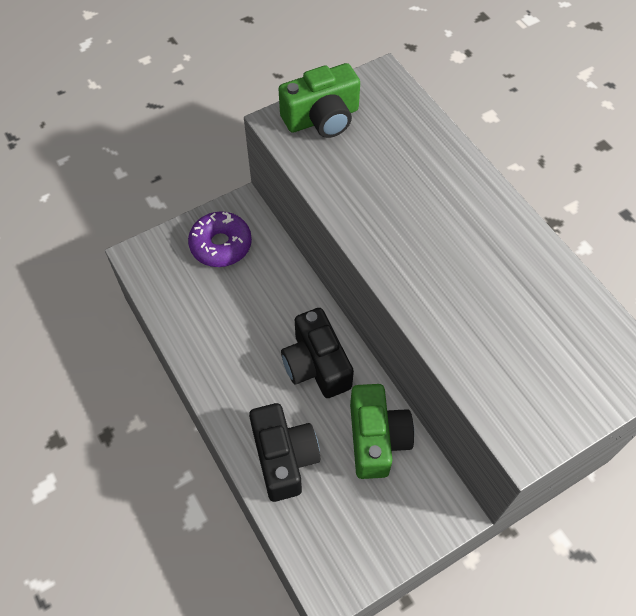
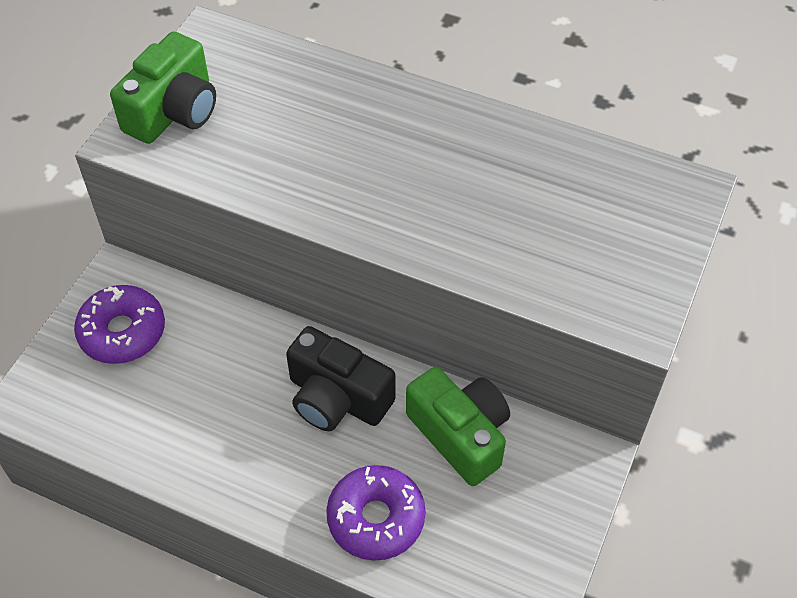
camera: 35 degrees left, 5 degrees down
black camera [249,403,320,502] -> purple donut [326,465,425,561]

